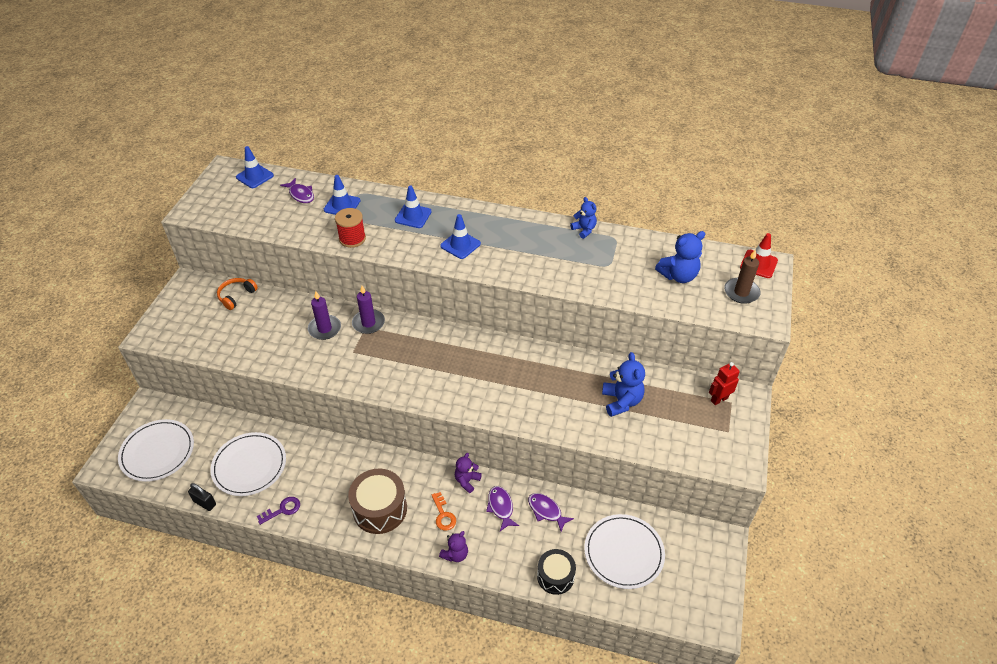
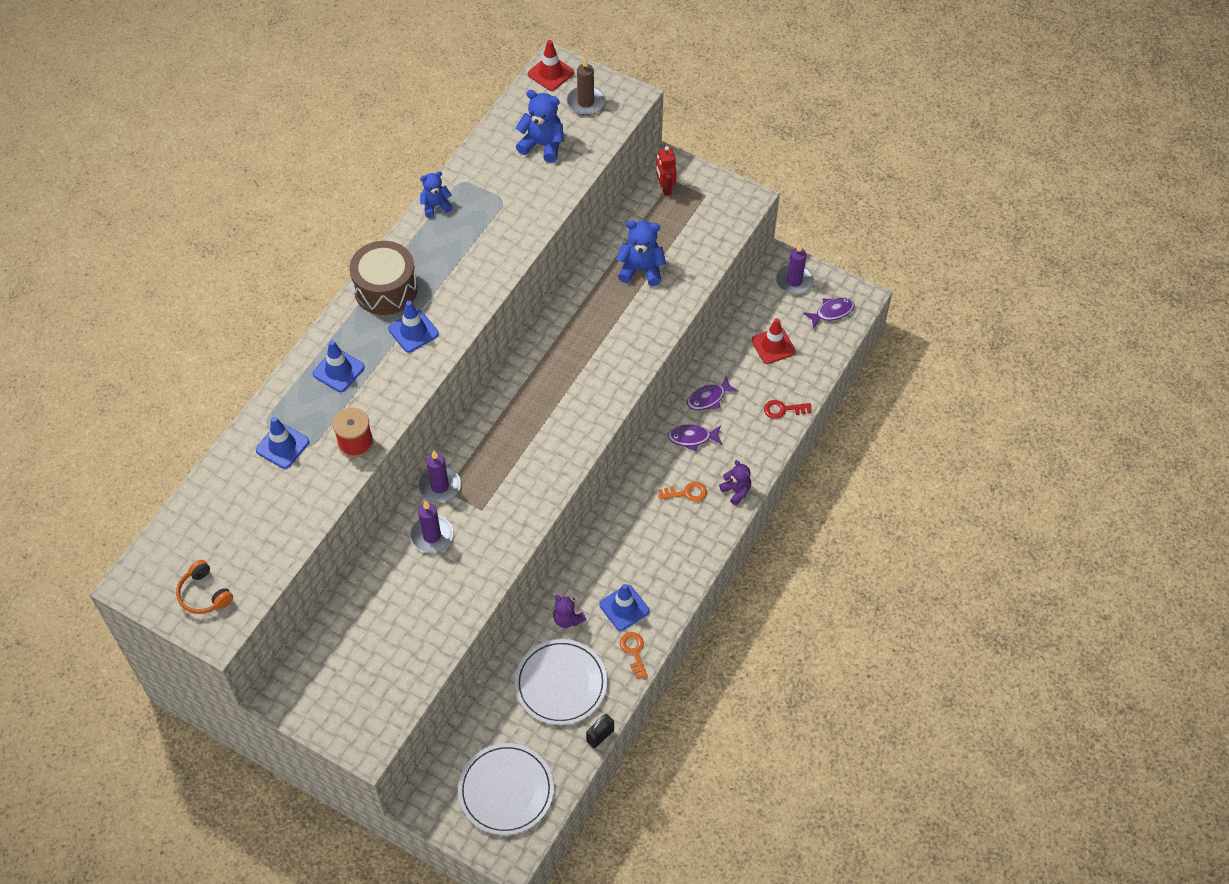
camera: 75 degrees left, 10 degrees up
orange headphones [217,278,258,310] -> orange headphones moved to [176,560,233,614]
blue traffic cone [236,146,274,188] -> blue traffic cone moved to [599,584,649,631]
purple key [257,497,300,525] -> orange key [620,632,648,679]
purple fish [280,178,314,203] -> purple fish moved to [803,297,855,329]
brown drum [348,469,407,534] -> brown drum moved to [349,241,418,315]
purple teddy bear [455,453,482,493] -> purple teddy bear moved to [553,595,586,628]
black drum [537,549,576,595] -> red key [764,400,811,419]
white plate [584,514,665,589] -> red traffic cone [751,319,796,364]
blue teddy bear [655,231,705,283] -> blue teddy bear turned 60 degrees counterclockwise [516,90,564,163]
none -> purple candle [776,244,813,294]

